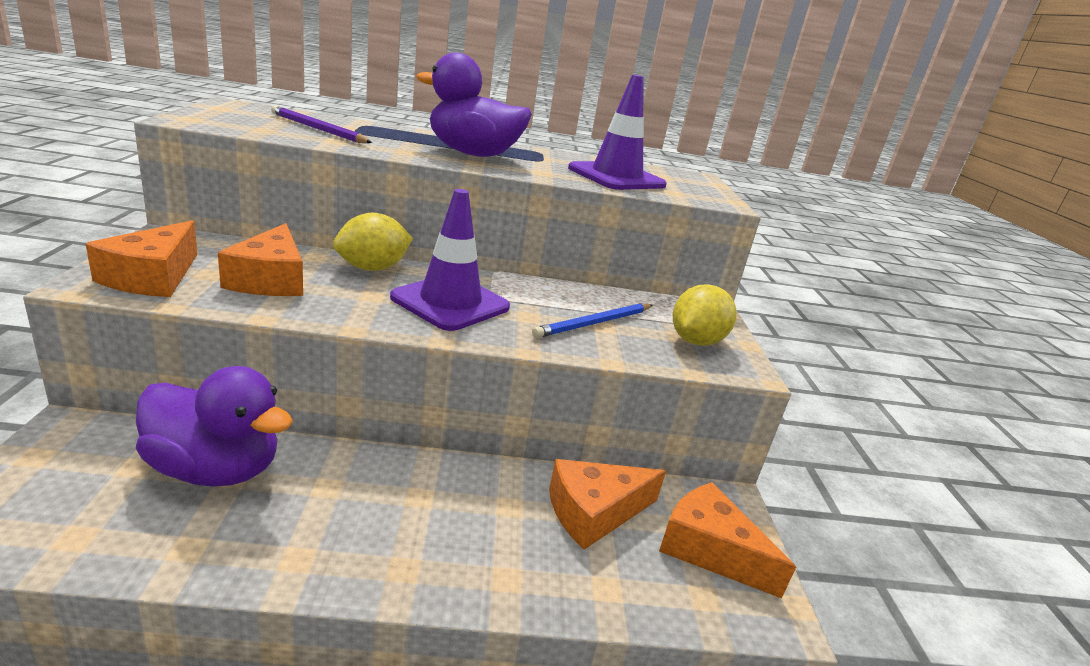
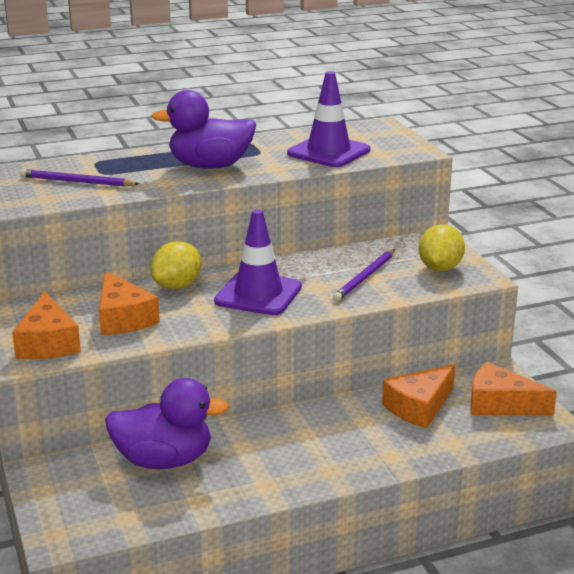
camera: 15 degrees left, 0 degrees up
blue pencil [532,303,653,338] -> purple pencil [333,249,395,301]

